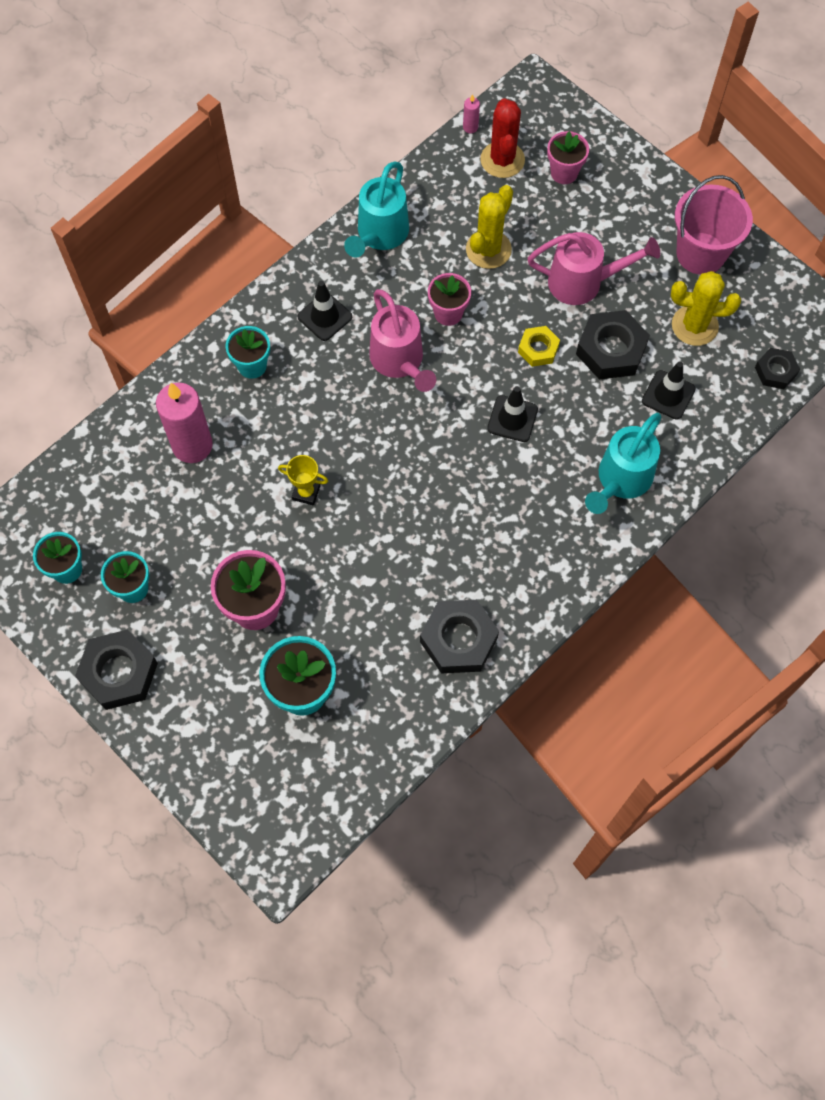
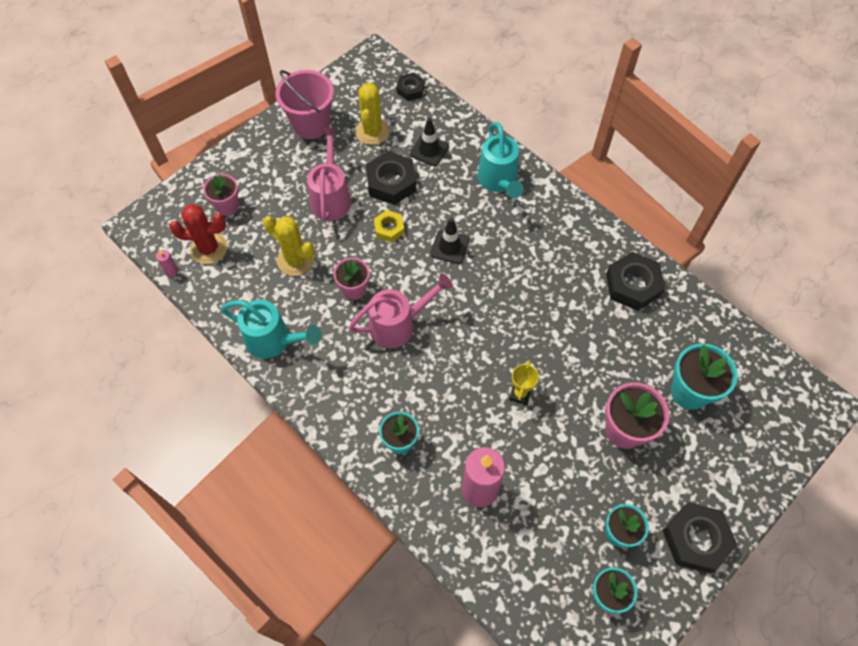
camera: 90 degrees left, 5 degrees down
black traffic cone [298,281,352,341] -> none
turquoise watering can [585,413,661,514] -> turquoise watering can turned 45 degrees clockwise [477,122,524,198]

